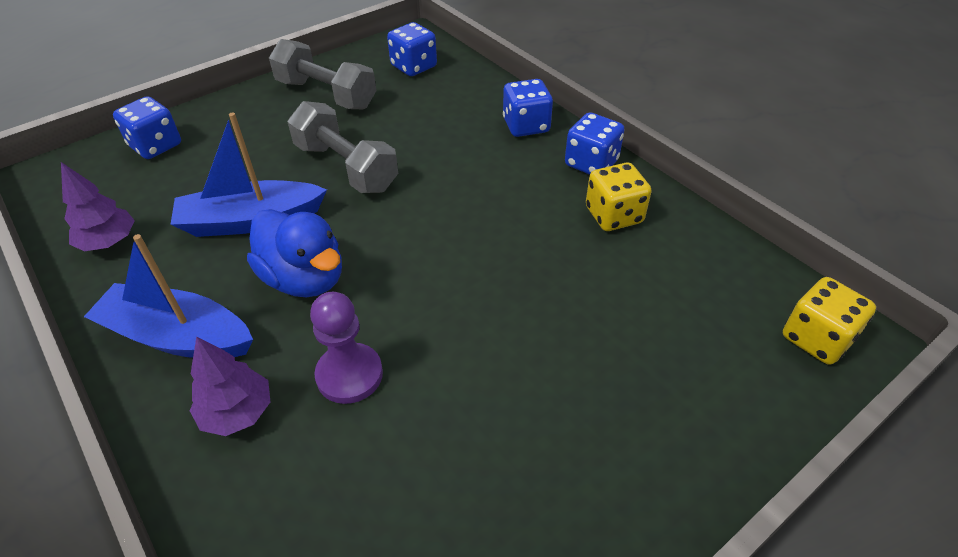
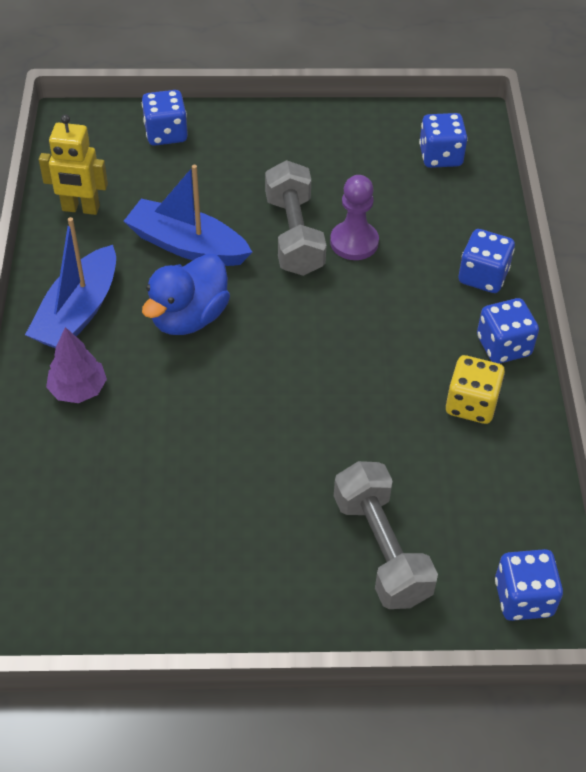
camera: 35 degrees right, 5 degrees up
purple tree [61,162,135,251] -> yellow robot [39,115,108,215]
blue boat [84,234,253,358] -> blue boat turned 120 degrees counterclockwise [25,217,116,348]
blue duck [247,209,342,297] -> blue duck turned 45 degrees clockwise [142,254,230,335]
grey dumbbell [269,39,376,109] -> grey dumbbell moved to [334,461,438,609]
purple pawn [310,292,383,404] -> purple pawn moved to [330,175,379,260]
yellow dice [783,277,876,365] -> blue dice [495,549,563,621]

